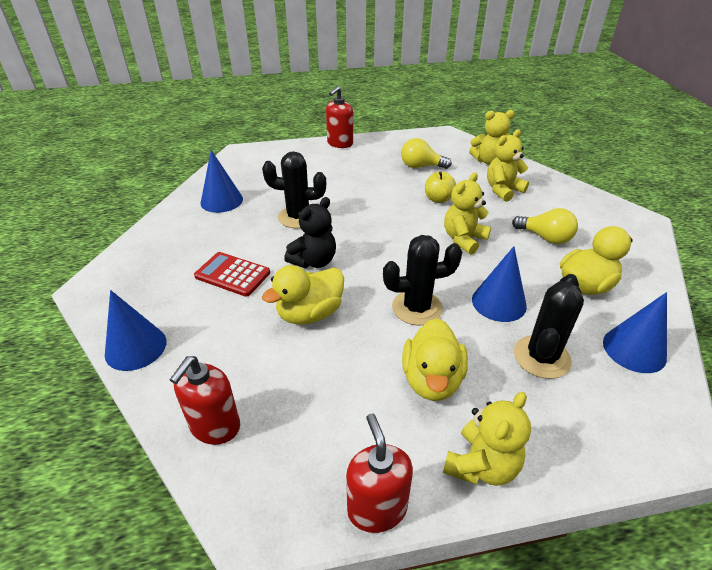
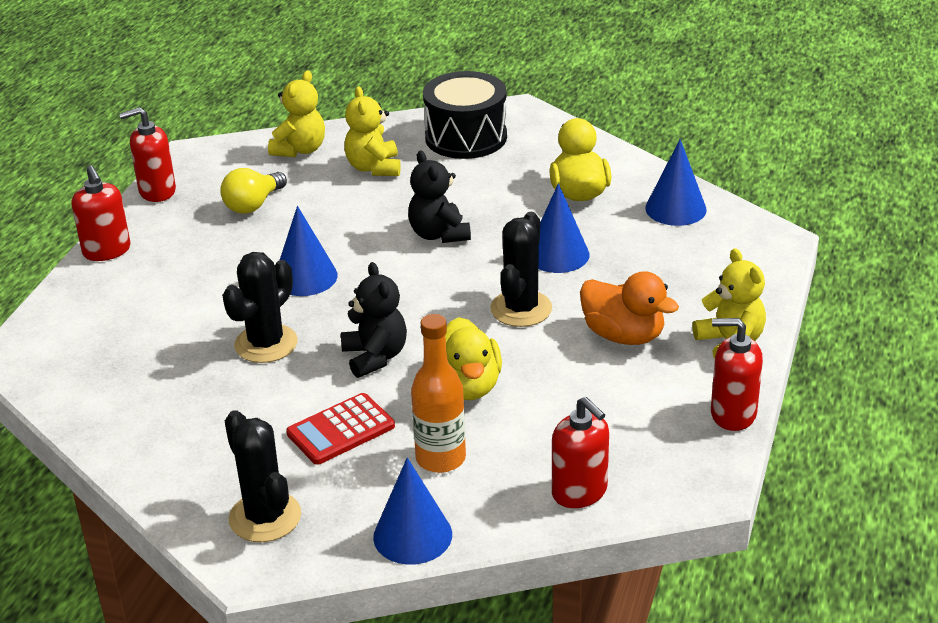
camera: 60 degrees left, 5 degrees down
blue cone [200,150,243,213] -> blue cone moved to [280,206,338,296]
yellow duck [402,318,468,401] -> orange duck [580,271,679,345]
yellow apple [425,171,456,203] -> none
yellow teddy bear [444,172,491,255] -> black teddy bear [408,150,471,243]
yellow light bulb [512,208,578,244] -> none
black cactus [514,274,584,379] -> black cactus moved to [225,410,301,542]
none -> red soap dispenser [119,107,176,202]
none -> orange bottle [411,314,466,473]
none -> black drum [423,71,507,159]

